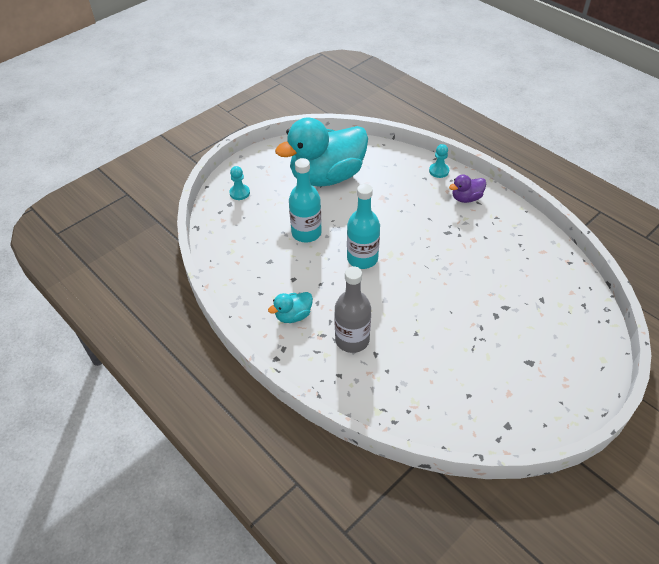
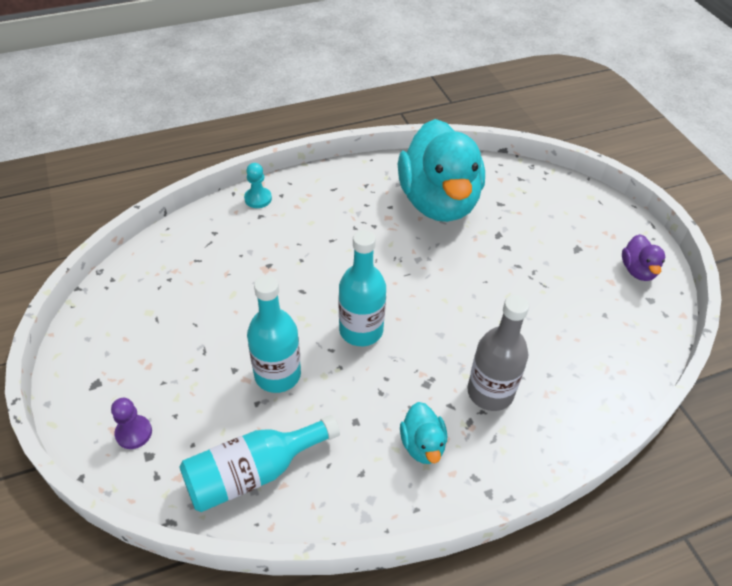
camera: 70 degrees left, 0 degrees up
turquoise pawn [229,166,250,200] -> purple pawn [111,398,152,449]
turquoise duck [275,118,368,187] -> turquoise duck moved to [398,119,485,222]
purple duck [449,174,486,203] -> purple duck moved to [622,234,665,281]
none -> turquoise bottle [179,415,340,512]

